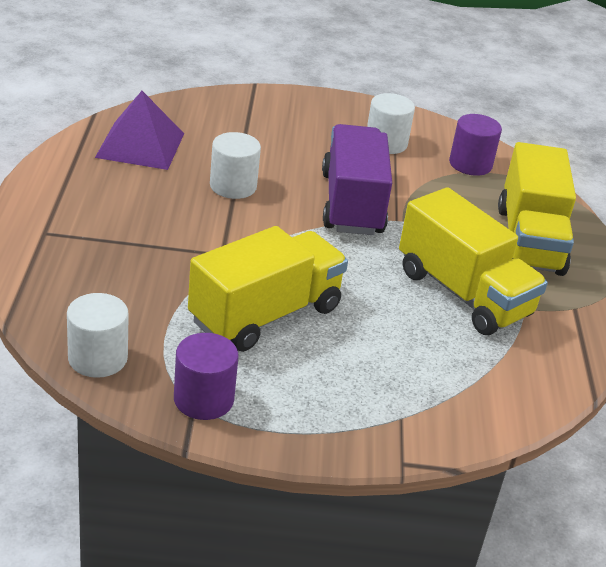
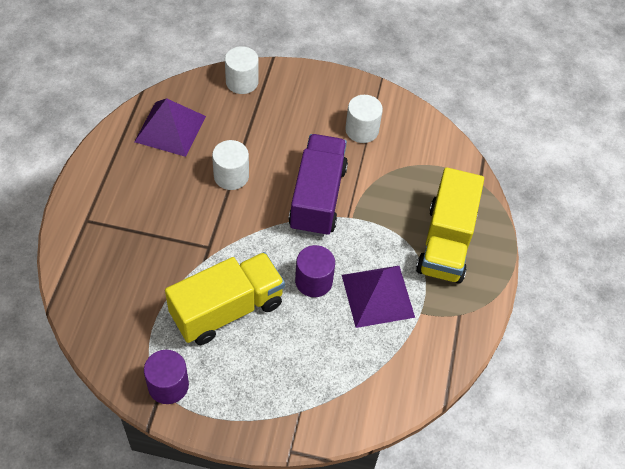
camera: 10 degrees right, 20 degrees up
white cylinder [67,293,129,378] -> white cylinder moved to [225,46,259,94]
yellow truck [399,187,548,335] -> purple pyramid [342,266,415,328]
purple cylinder [449,114,502,176] -> purple cylinder moved to [295,245,335,297]

